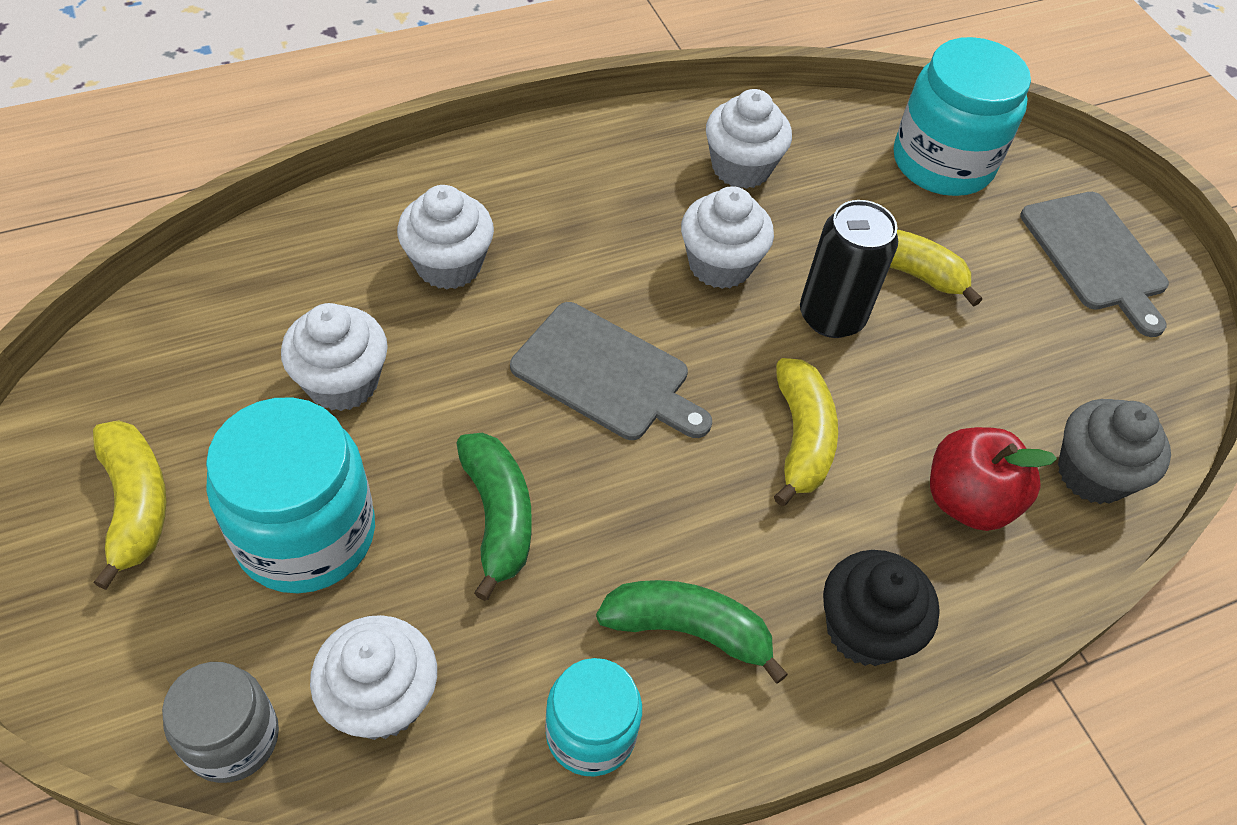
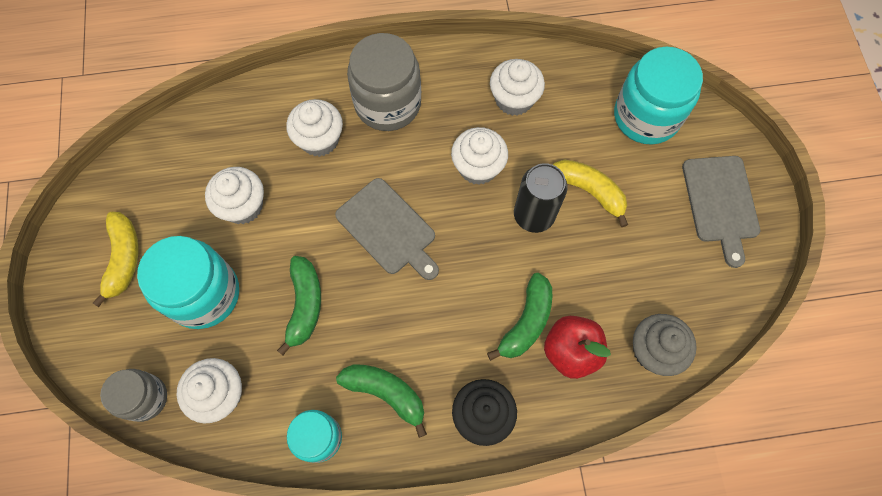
camera: 20 degrees right, 15 degrees up
yellow banana [774,358,838,506] -> none
none -> grey jar [347,33,421,131]
none -> green banana [487,273,552,361]

